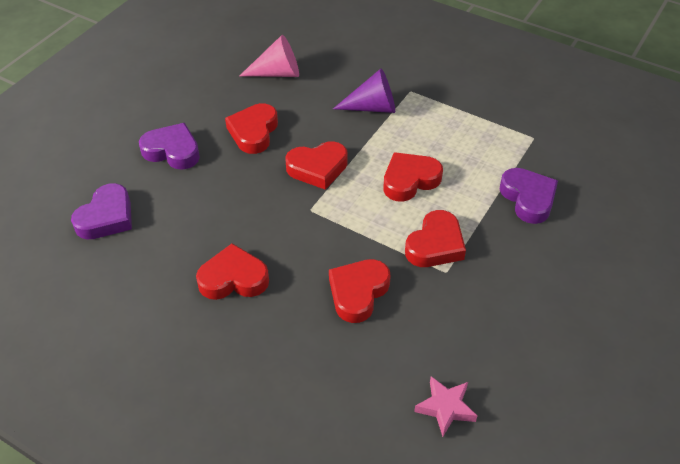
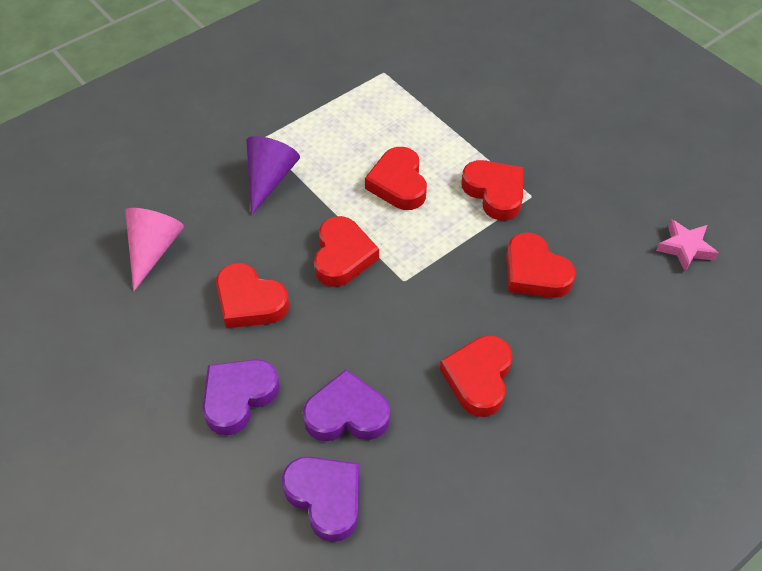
camera: 70 degrees left, 5 degrees up
purple heart [500,168,558,224] -> purple heart moved to [303,369,390,441]

